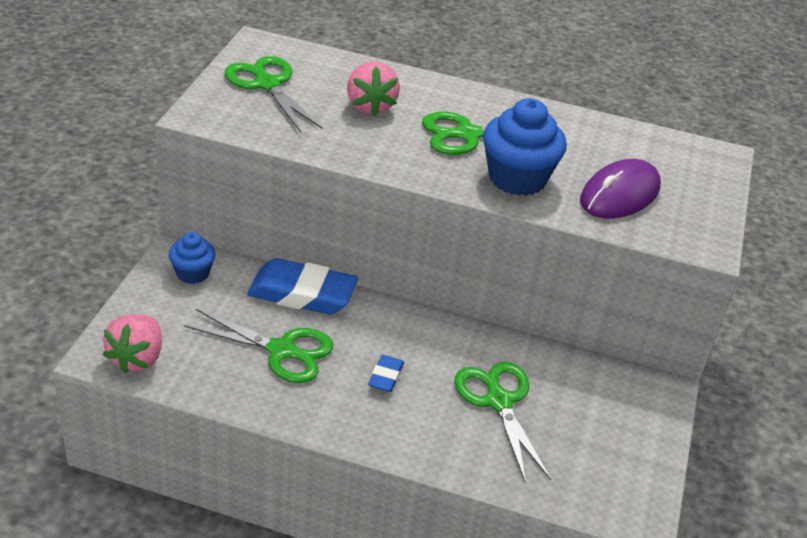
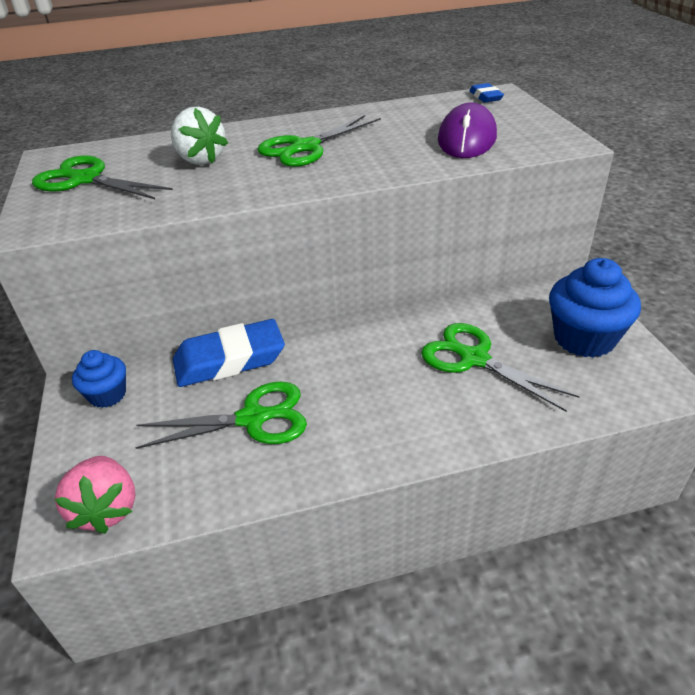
camera: 25 degrees left, 0 degrees up
pink strawberry [347,61,400,116] -> white strawberry [171,107,228,165]
blue eraser [368,355,404,392] -> blue eraser moved to [470,83,504,103]
blue cupcake [483,98,567,196] -> blue cupcake moved to [549,258,641,358]

